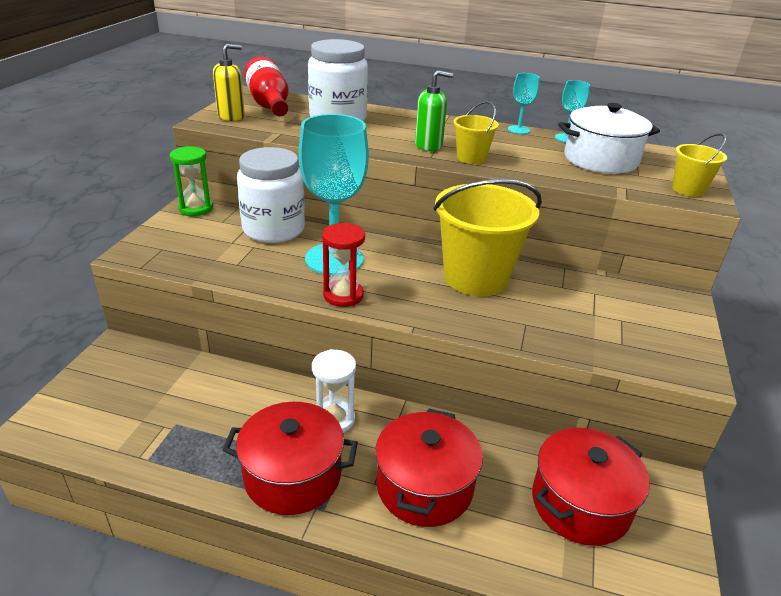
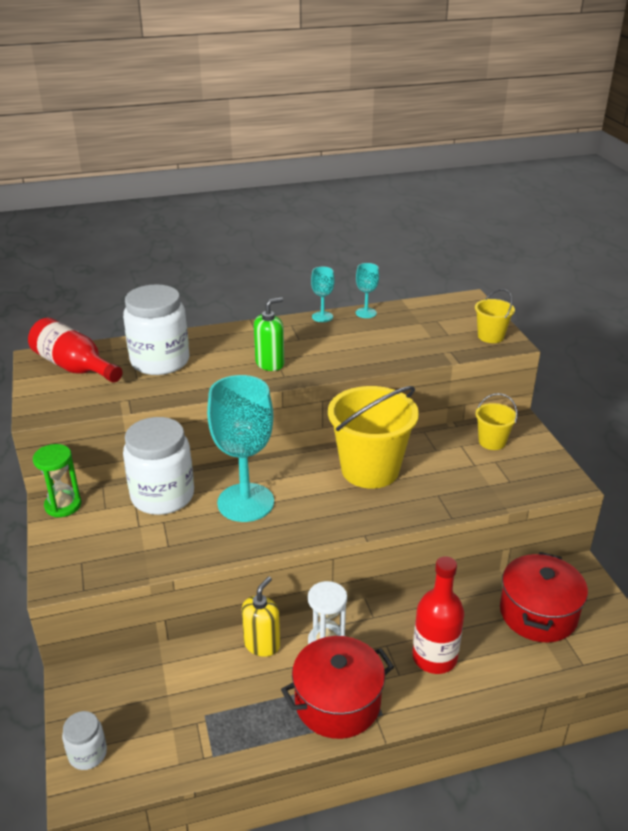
camera: 30 degrees left, 0 degrees up
yellow soap dispenser [213,44,245,121] -> yellow soap dispenser moved to [242,576,280,657]
red hourglass [322,223,365,307] -> none
red pot [375,409,483,527] -> red bottle [412,556,464,674]
yellow bucket [453,101,499,164] -> yellow bucket moved to [476,393,518,450]
white pot [558,103,660,174] -> none
none -> white jar [62,711,107,770]

